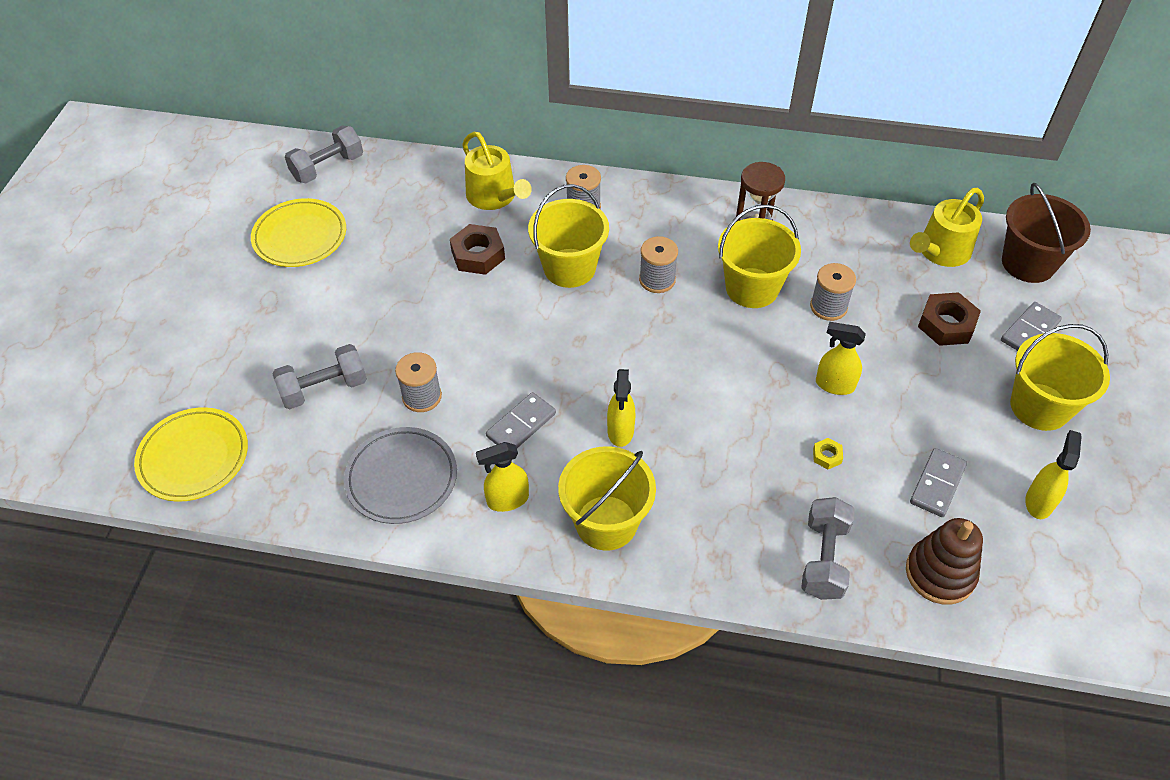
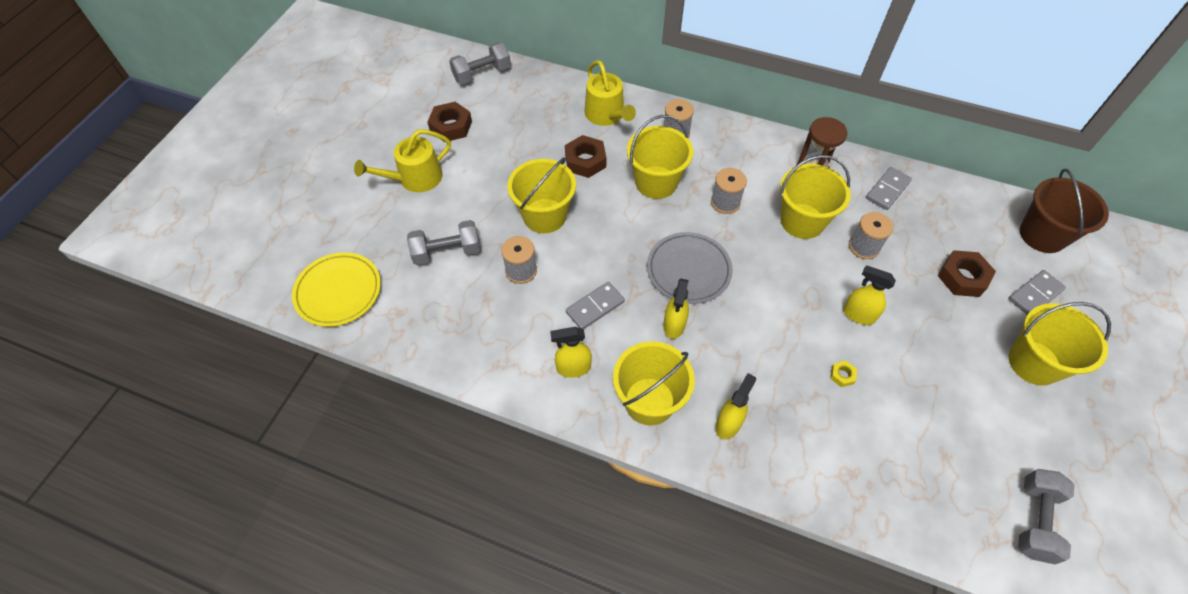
camera: 10 degrees right, 5 degrees up
yellow plate [251,198,346,267] -> brown nut [427,102,472,142]
grey plate [344,427,457,524] -> grey plate moved to [647,232,733,304]
grey dumbbell [801,497,855,600] -> grey dumbbell moved to [1018,469,1075,564]
brown stacking toy [906,518,983,604] -> none
yellow watering can [910,188,984,267] -> yellow watering can moved to [354,129,451,192]
grey domino [910,448,967,517] -> grey domino moved to [866,167,912,210]
yellow spray bottle [1025,430,1082,519] -> yellow spray bottle moved to [715,373,756,440]
none -> yellow bucket [507,157,576,233]

